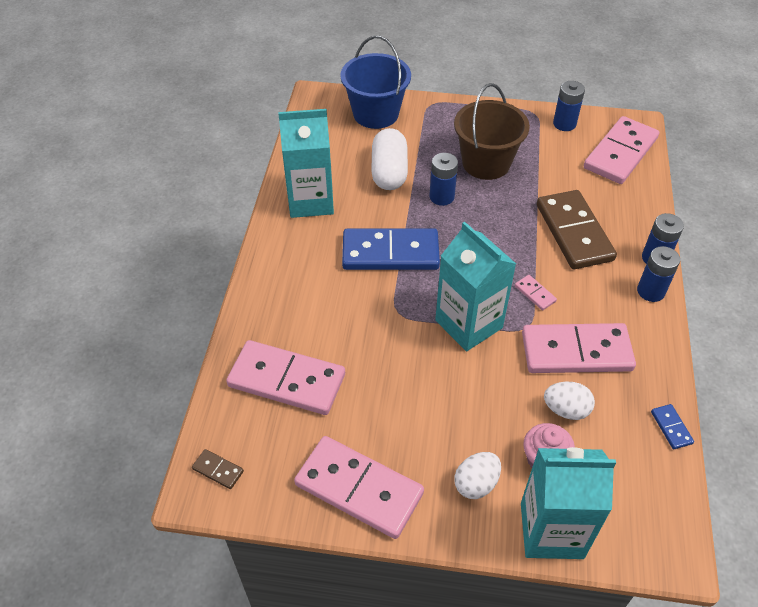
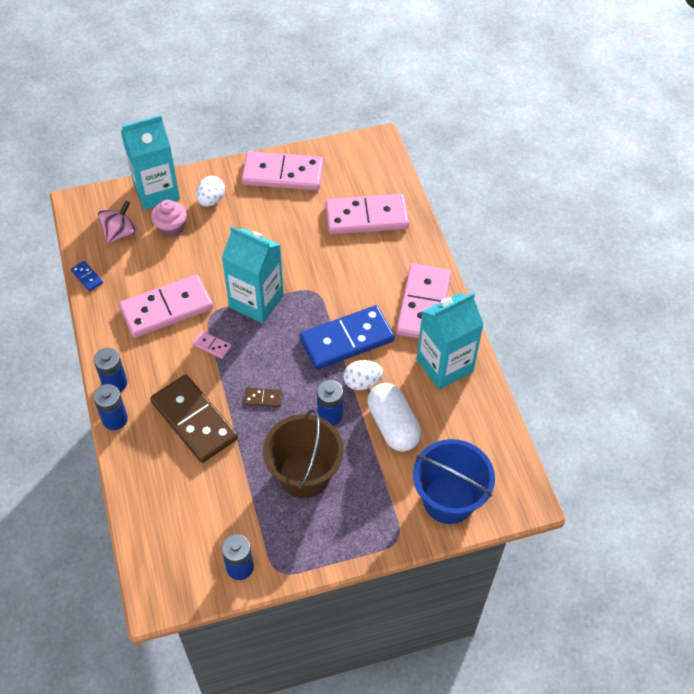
camera: 155 degrees right, 5 degrees up
brown domino [192,449,244,489] -> brown domino moved to [244,388,282,407]
white egg [544,382,595,420] -> white egg moved to [343,360,383,390]
pink domino [584,116,659,184] -> pink domino moved to [396,263,451,338]
none -> pink spinning top [98,201,138,244]

